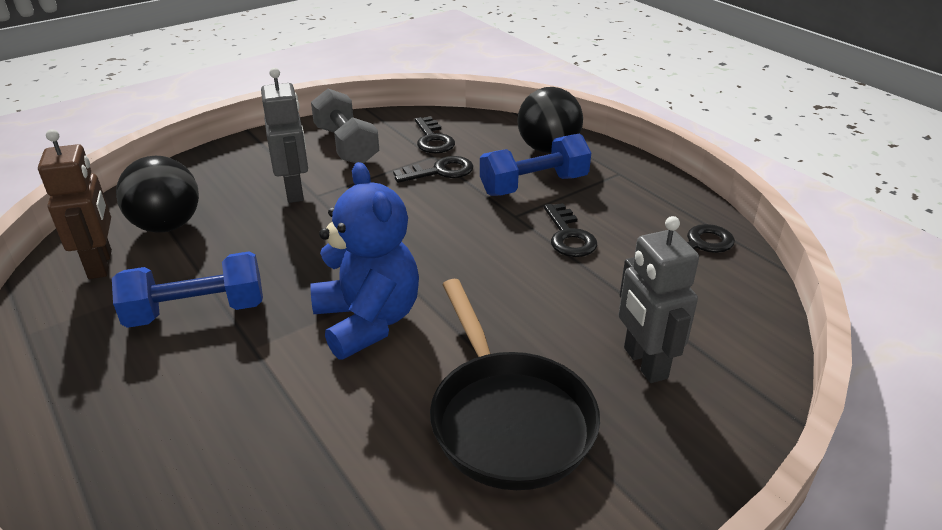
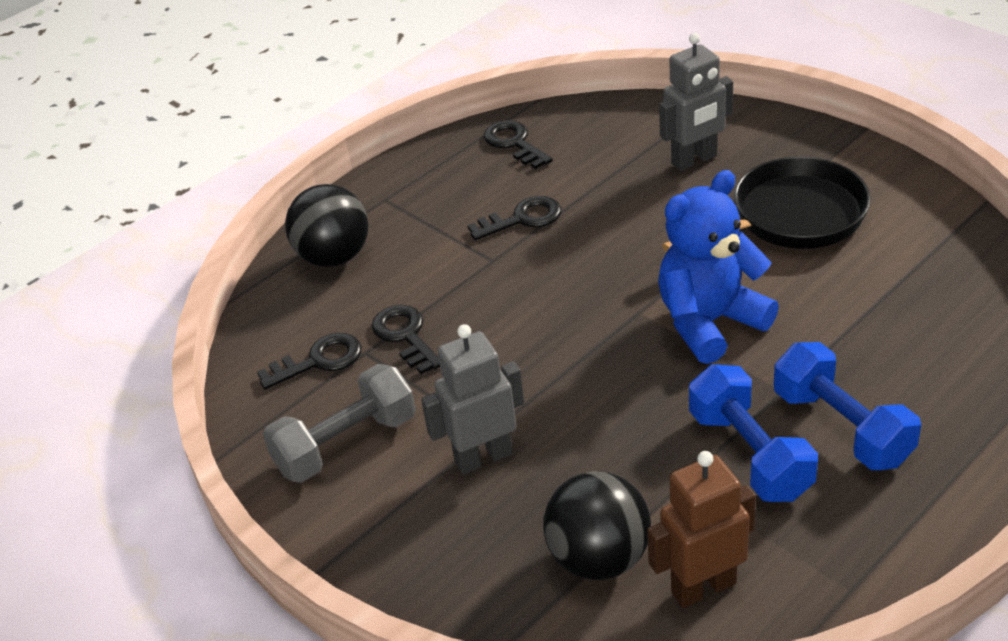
camera: 95 degrees left, 5 degrees up
blue dumbbell [480,134,591,196] -> blue dumbbell moved to [774,342,921,470]

